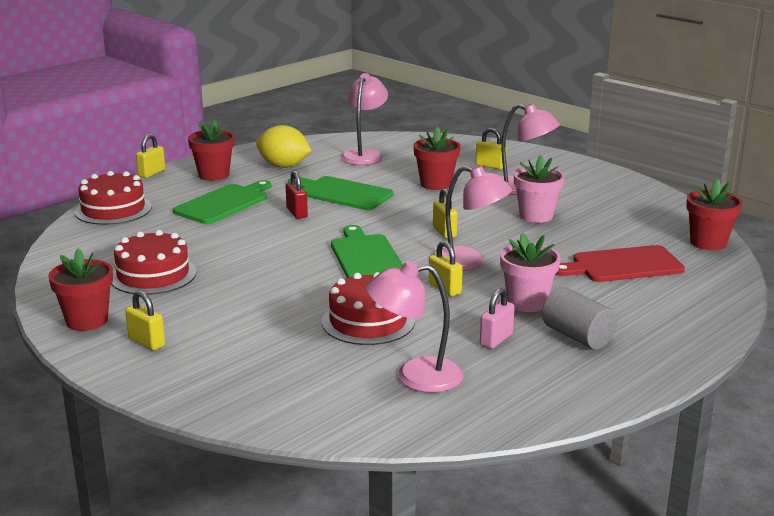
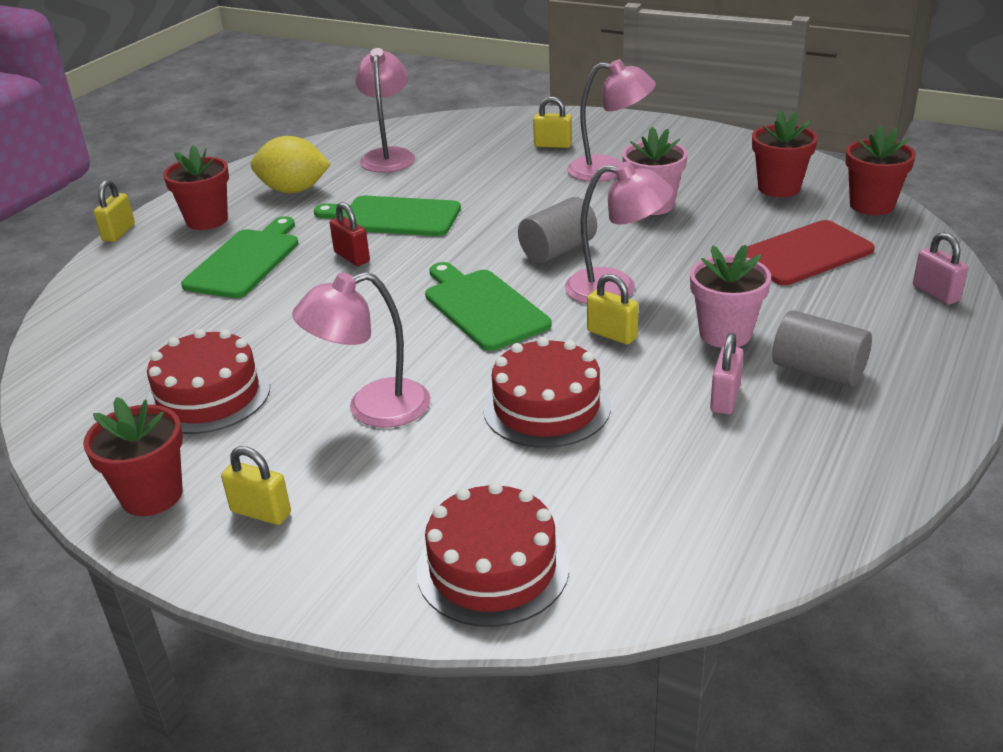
camera: 15 degrees left, 10 degrees up
red cake [75,171,152,225] -> red cake moved to [416,482,569,627]
pink lamp [366,261,463,393] -> pink lamp moved to [292,272,431,428]
red flower pot [413,127,461,190] -> red flower pot moved to [752,110,818,197]
yellow padlock [433,188,457,239] -> grey cylinder [518,197,597,263]
none -> pink padlock [913,232,968,305]

